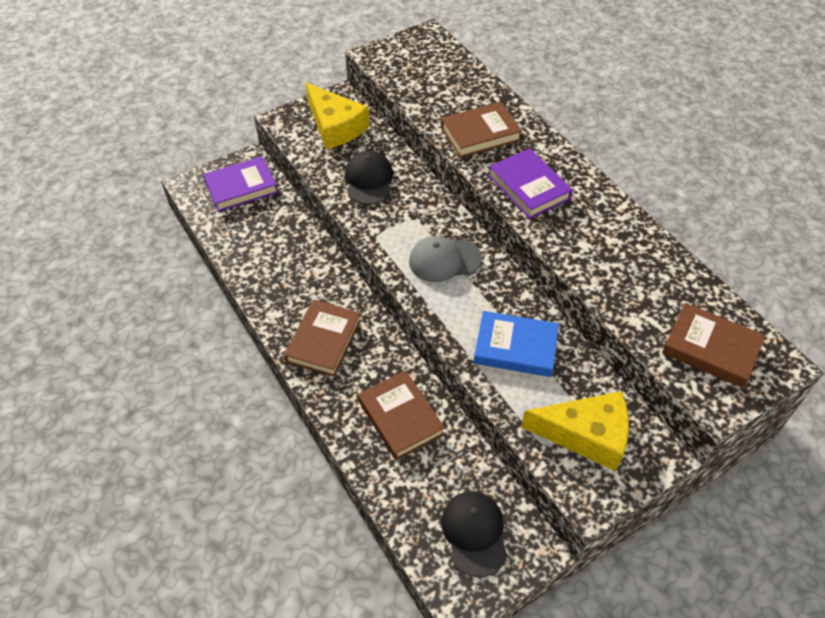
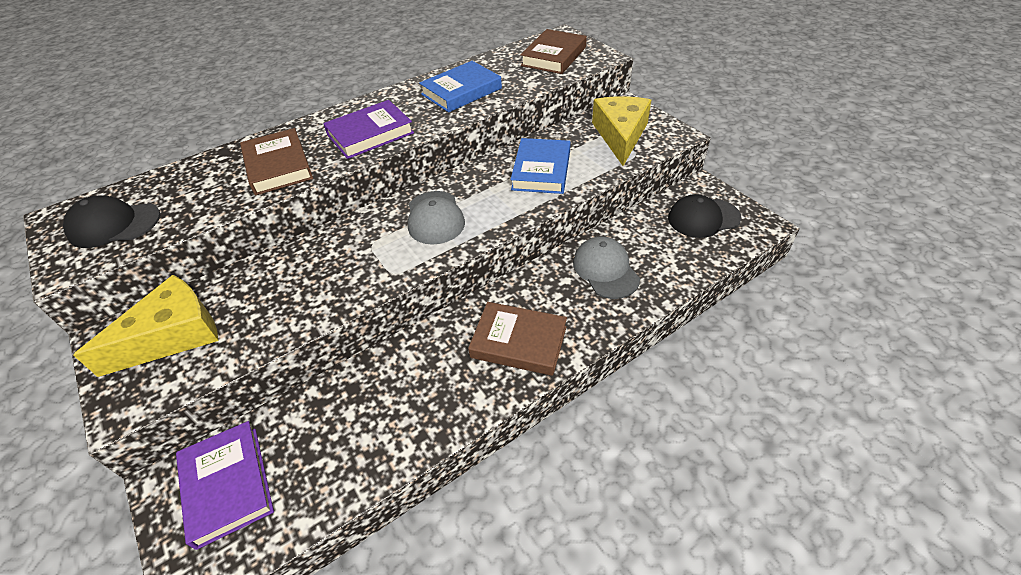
camera: 90 degrees left, 5 degrees down
black cap [345,150,393,205] -> black cap moved to [63,195,160,248]
brown book [358,371,445,460] -> grey cap [573,236,640,299]
none -> blue book [419,61,502,113]

